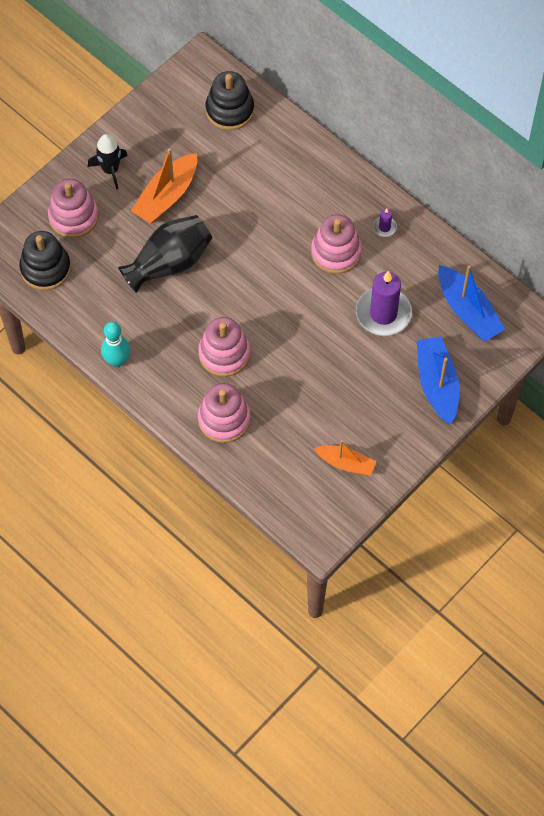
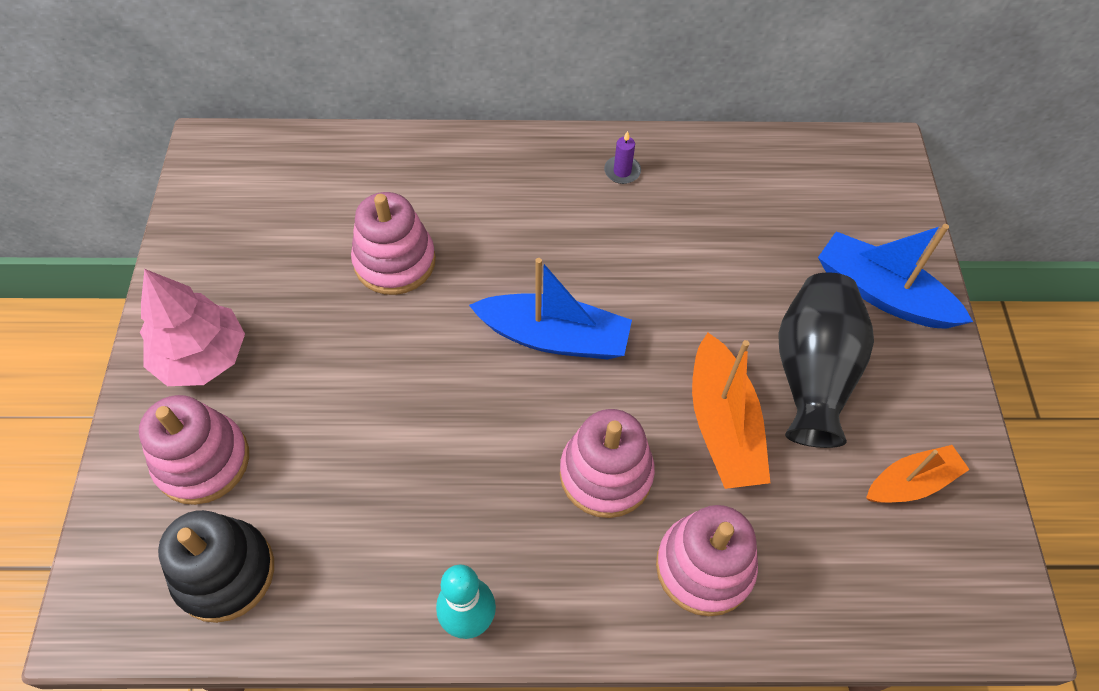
camera: 45 degrees left, 5 degrees down
black rocket [88,134,128,190] -> pink tree [140,269,245,386]
black vase [118,215,212,293] -> black vase moved to [778,272,874,448]
orange boat [131,148,197,223] -> orange boat moved to [692,333,771,489]
black stacking toy [206,71,254,130] -> none
pink stacking toy [311,214,362,274] -> pink stacking toy moved to [351,192,436,295]
purple candle [356,271,412,336] -> none
blue boat [438,265,505,341] -> blue boat moved to [469,258,632,360]

